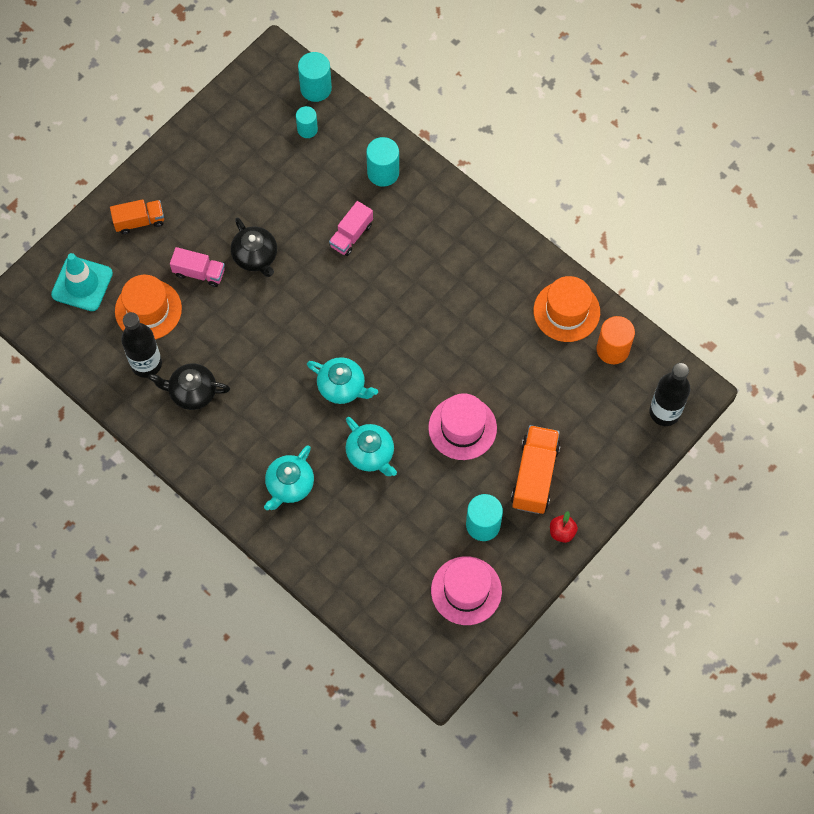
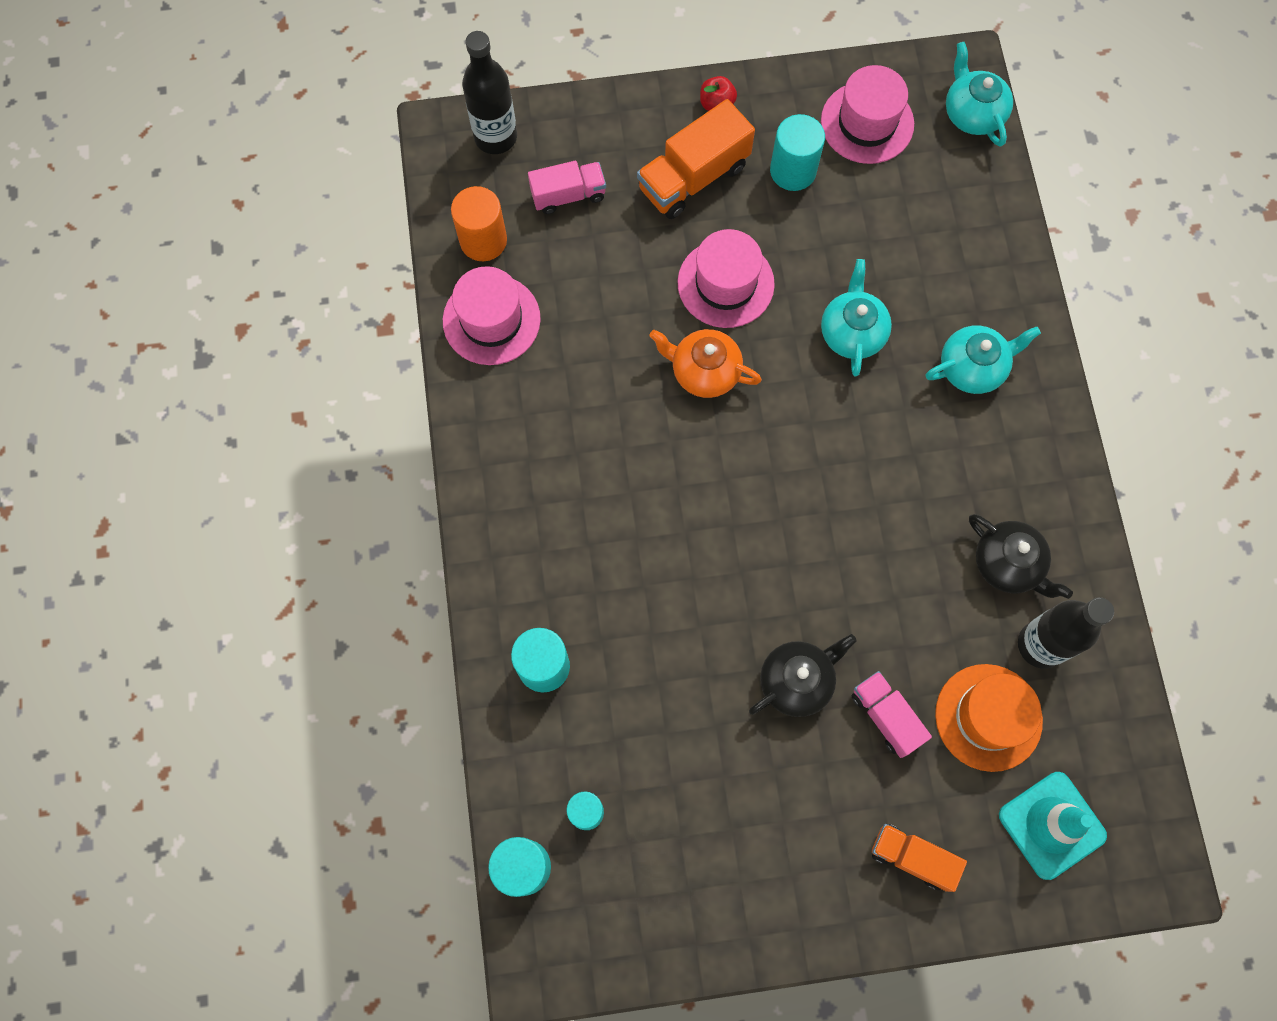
camera: 140 degrees left, 5 degrees up
black teapot [231,218,277,277] -> black teapot turned 45 degrees clockwise [749,634,857,717]
turquoise teapot [307,357,378,404] -> turquoise teapot moved to [946,42,1013,147]
pink truck [329,201,373,256] -> pink truck moved to [528,161,606,214]
orange hat [533,276,600,342] -> pink hat [443,266,541,365]
none -> orange teapot [650,329,762,398]

